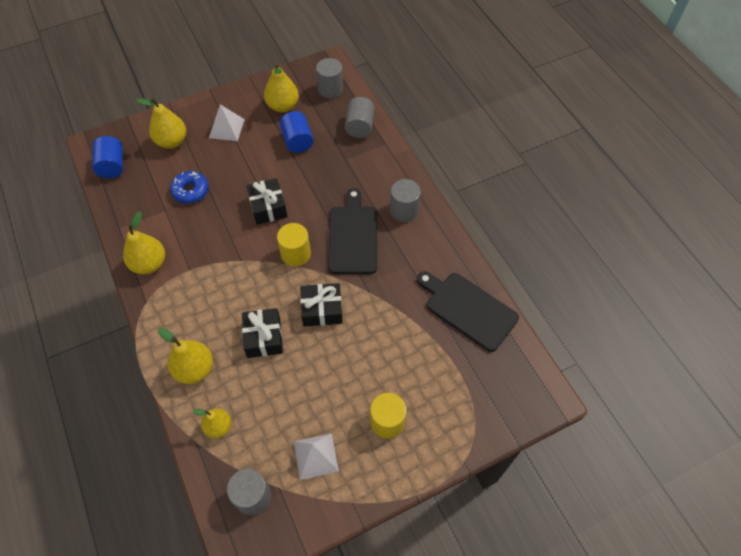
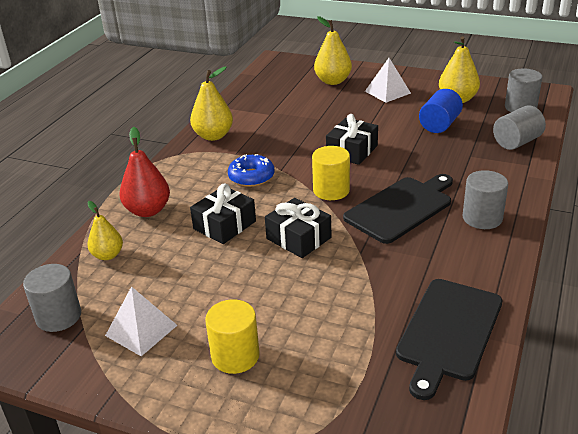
camera: 50 degrees right, 25 degrees down
blue cylinder [92,136,123,178] -> none
yellow pear [158,328,213,384] -> red pear [120,127,170,217]
blue donut [170,171,209,203] -> blue donut moved to [228,154,275,187]
black cutting board [417,272,519,352] -> black cutting board turned 150 degrees counterclockwise [396,279,502,400]

